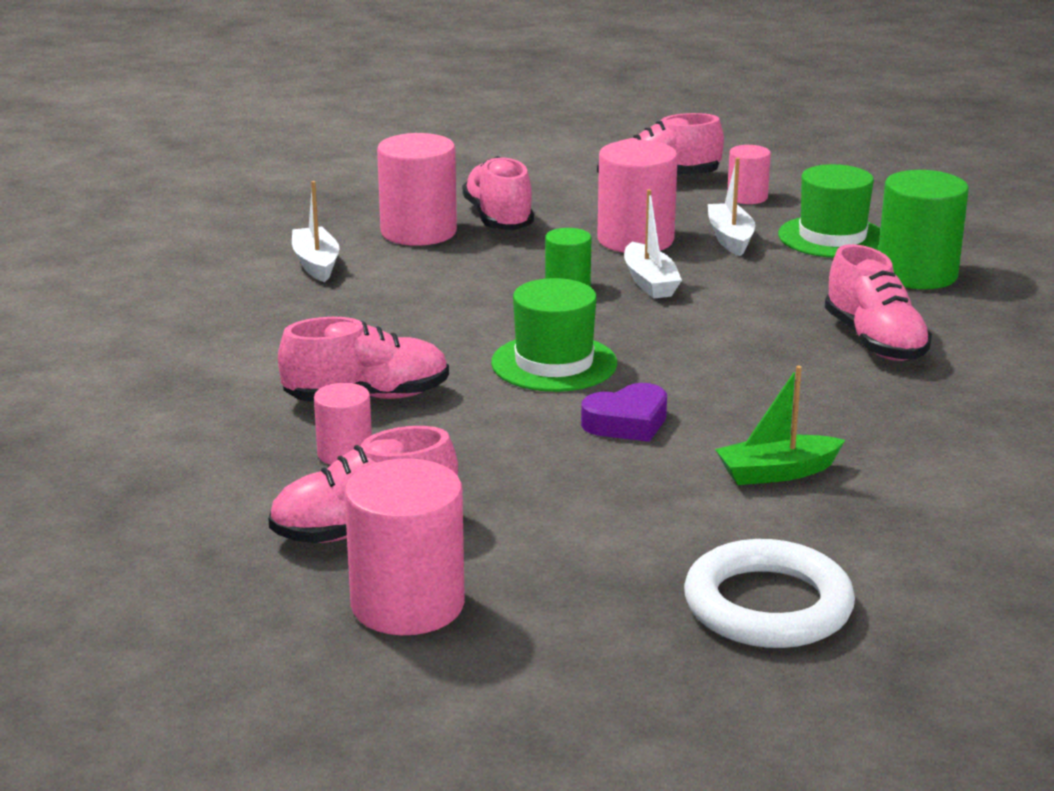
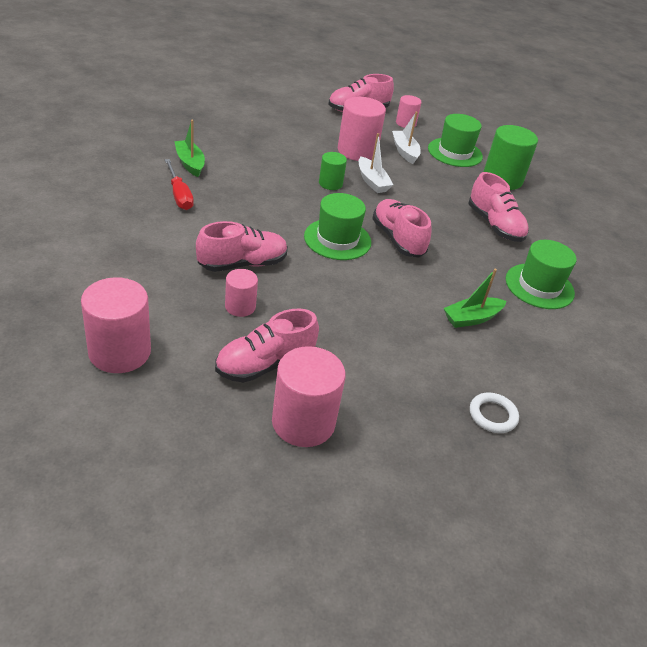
camera: 15 degrees left, 15 degrees up
white boat [292,181,339,282] -> green boat [174,120,205,177]
pink cylinder [377,133,457,246] -> pink cylinder moved to [81,277,151,373]
pink shoe [462,156,534,230] -> pink shoe moved to [372,199,431,258]
purple heart [581,383,667,442] -> none
white ring [684,539,855,648] -> white ring [470,393,519,433], size x0.55
none -> red screwdriver [165,159,194,210]
none -> green hat [506,240,577,309]

